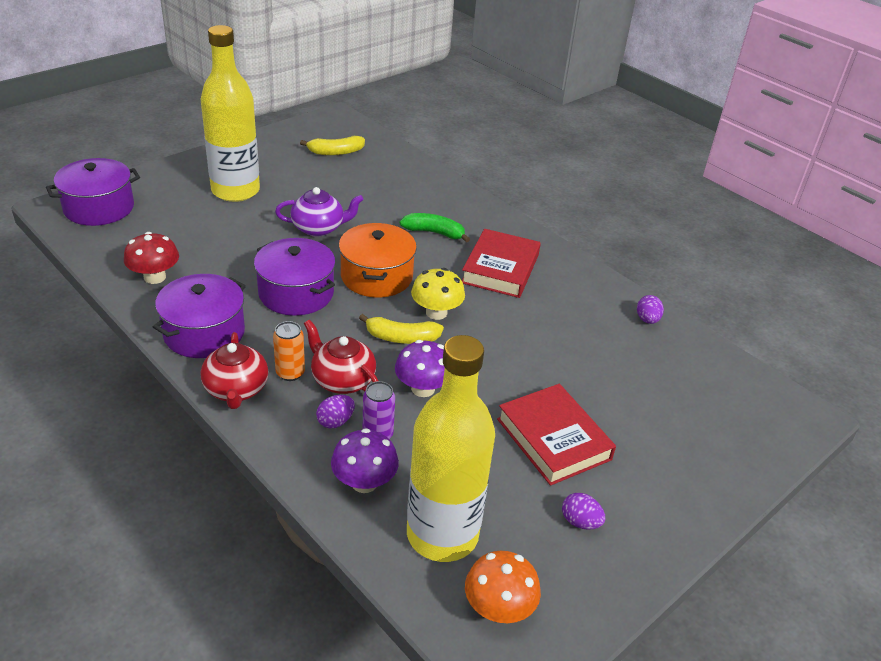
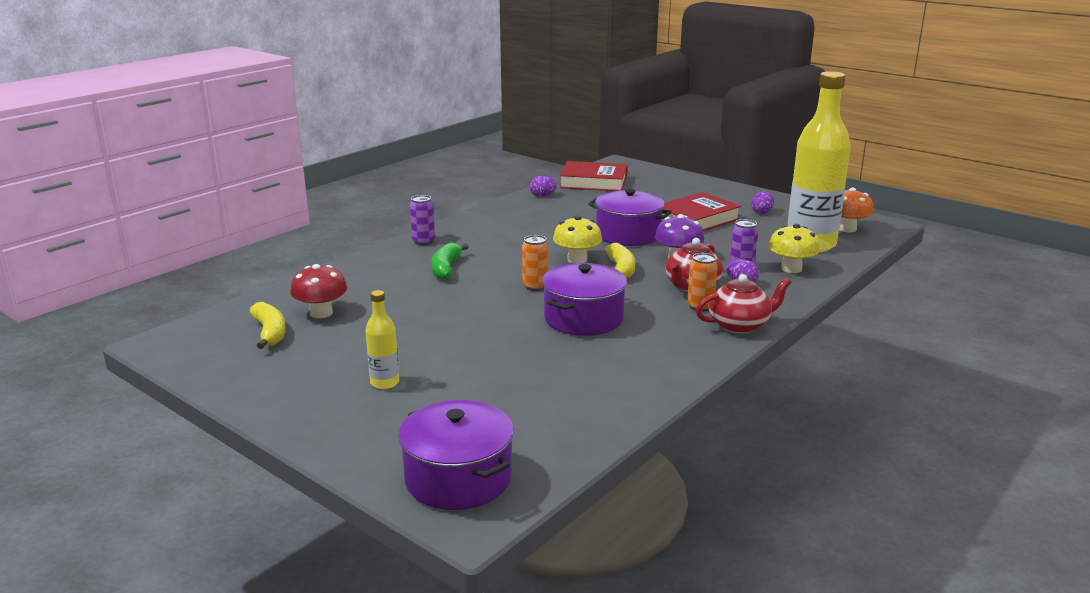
camera: 95 degrees left, 15 degrees down
red mushroom [124,232,179,284] -> red mushroom moved to [290,264,347,318]
purple pot [153,274,246,358] -> purple pot moved to [588,189,672,246]
yellow bottle [200,25,260,202] -> yellow bottle [365,290,399,389], size x0.43
purple teapot [275,187,364,237] -> none
purple mushroom [331,428,399,493] -> yellow mushroom [768,224,820,273]
orange pot [339,223,417,298] -> orange can [522,235,548,291]
red book [462,229,541,298] -> red book moved to [560,161,627,191]
none -> purple can [410,195,435,245]

